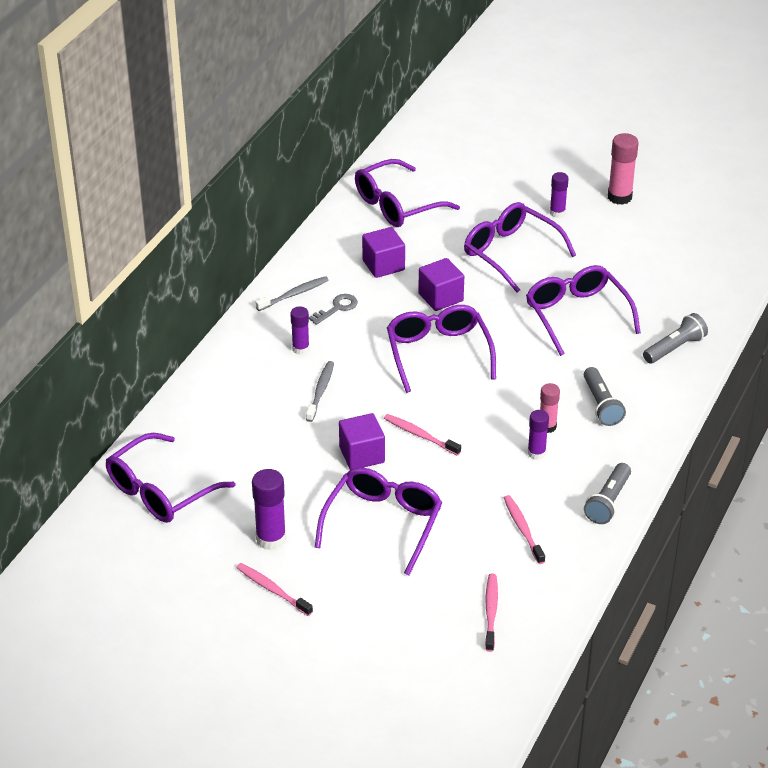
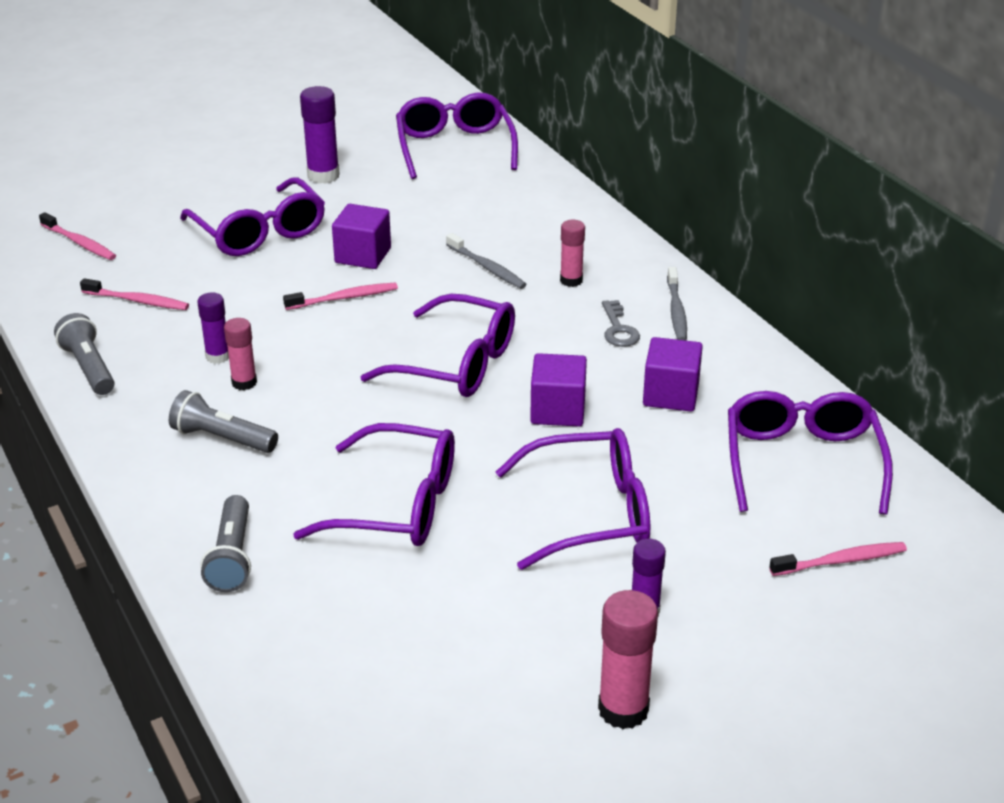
camera: 125 degrees right, 5 degrees down
pink toothbrush [236,563,313,616] -> pink toothbrush moved to [769,542,907,576]
purple glue stick [290,306,310,355] -> pink glue stick [560,220,585,287]

